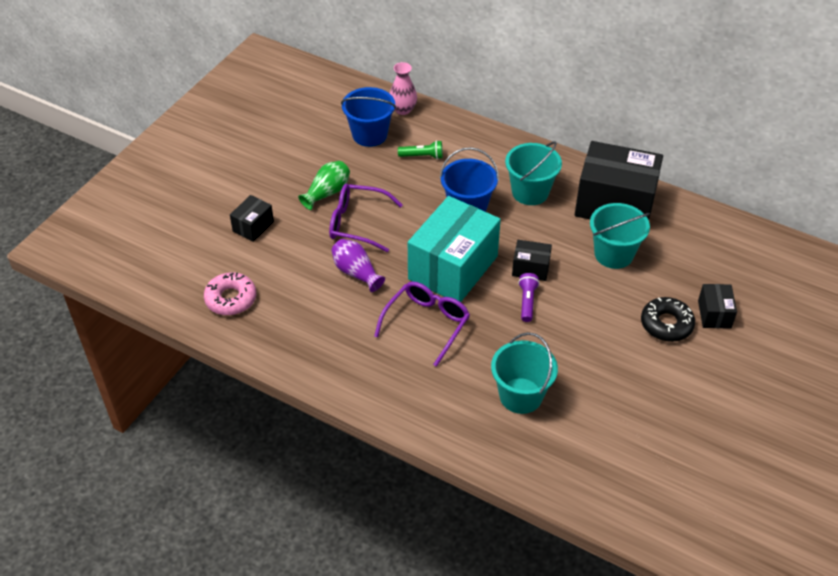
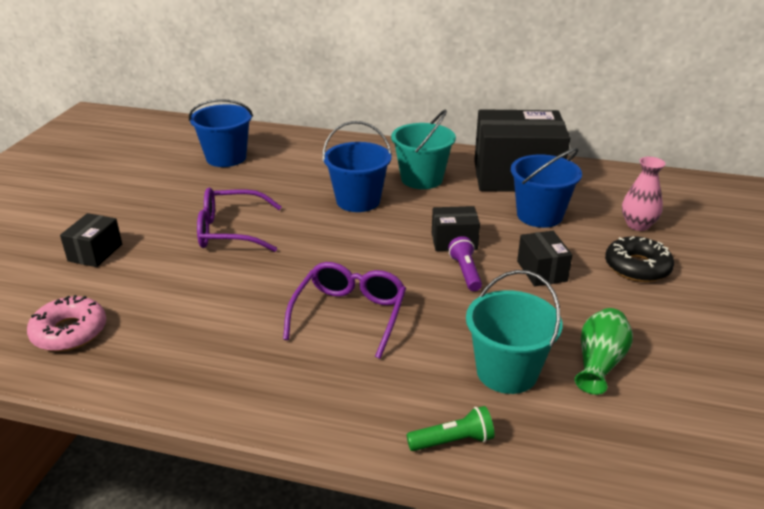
camera: 15 degrees left, 15 degrees down
green vase [298,161,350,210] -> green vase moved to [575,308,633,395]
purple vase [331,239,385,292] -> none
pink vase [390,62,417,115] -> pink vase moved to [622,157,666,231]
green flashlight [398,140,443,159] -> green flashlight moved to [406,406,494,451]
turquoise box [408,196,501,302] -> none
turquoise bucket [590,203,650,269] -> blue bucket [511,148,582,228]
black box [698,284,737,329] -> black box moved to [517,231,572,286]

